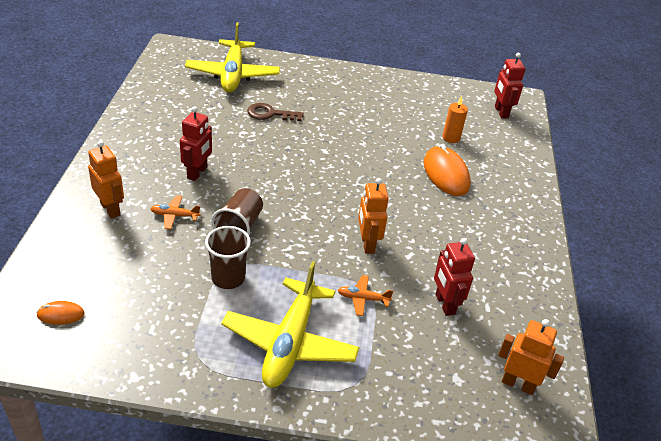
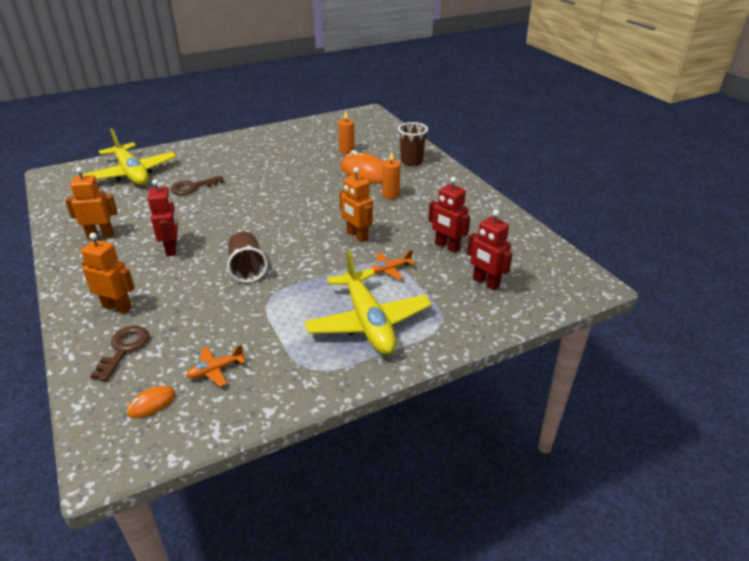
camera: 30 degrees left, 5 degrees down
orange plane [150,195,201,229] -> orange plane moved to [186,345,245,387]
brown cup [205,226,251,289] -> brown cup moved to [398,122,428,166]
red robot [494,53,526,118] -> red robot moved to [467,210,513,290]
orange robot [498,319,564,395] -> orange robot moved to [65,167,118,239]
none -> brown key [90,326,149,381]
none -> orange candle [382,151,400,199]

